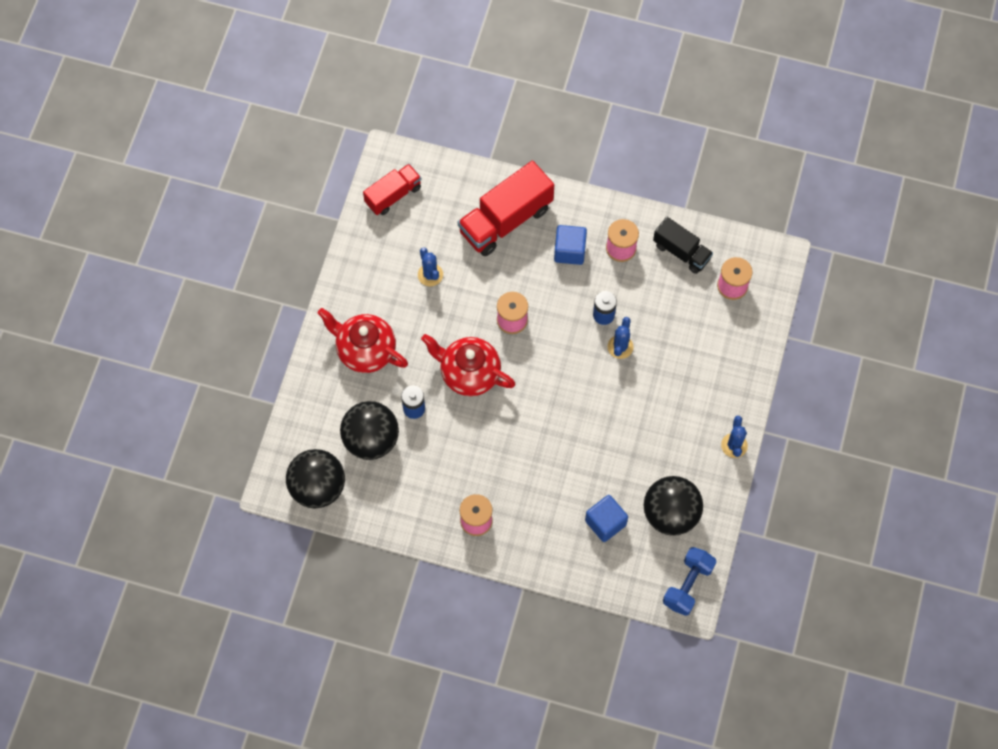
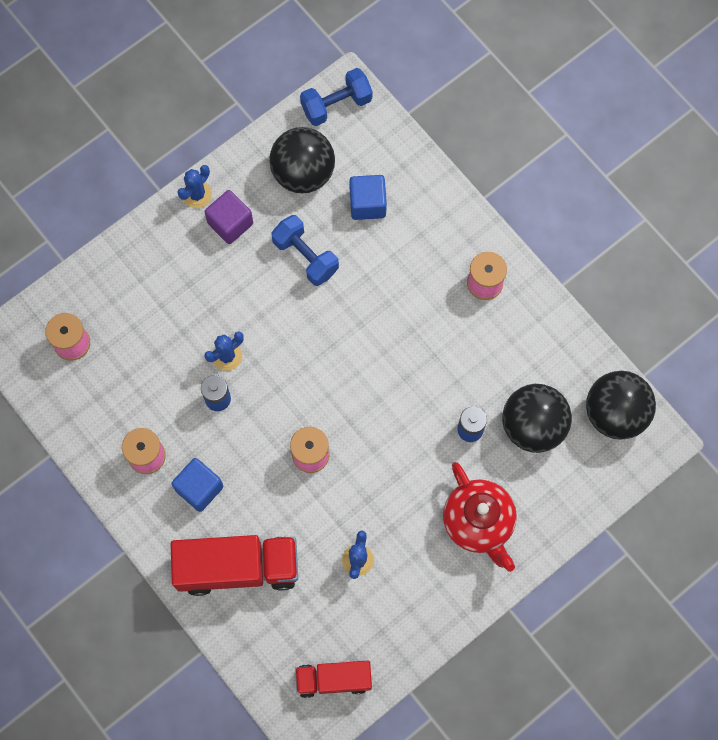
camera: 145 degrees left, 5 degrees up
red teapot [421,334,516,396] -> none
black truck [653,217,713,274] -> none
none -> purple cube [205,190,253,244]
none -> blue dumbbell [271,215,339,286]

